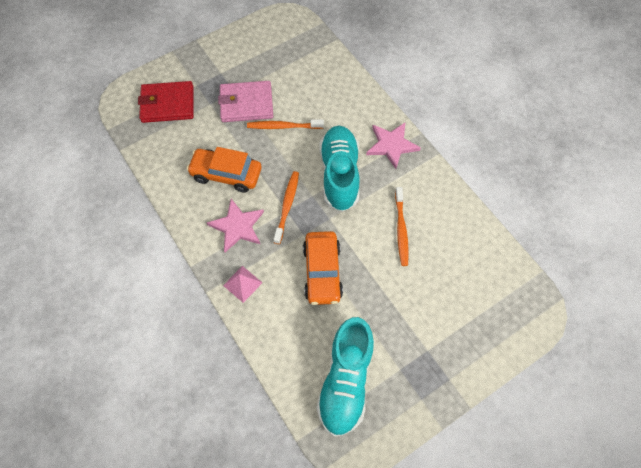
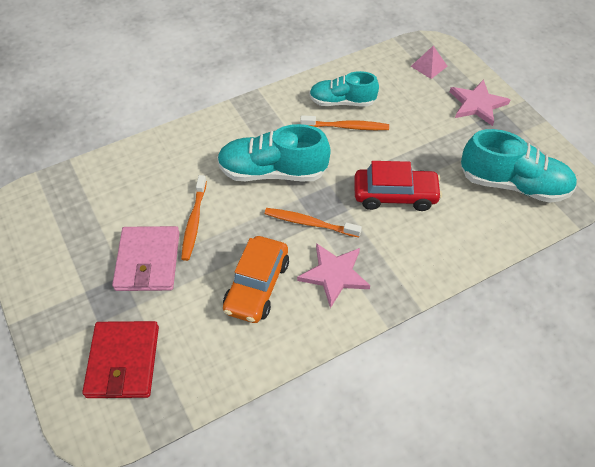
camera: 85 degrees left, 10 degrees down
pink pyramid [223,266,263,303] -> pink pyramid moved to [411,46,448,79]
orange car [303,231,343,305] -> red car [354,161,442,211]
pink star [366,123,421,169] -> pink star moved to [450,79,510,126]
none -> turquoise shoe [309,71,379,107]

